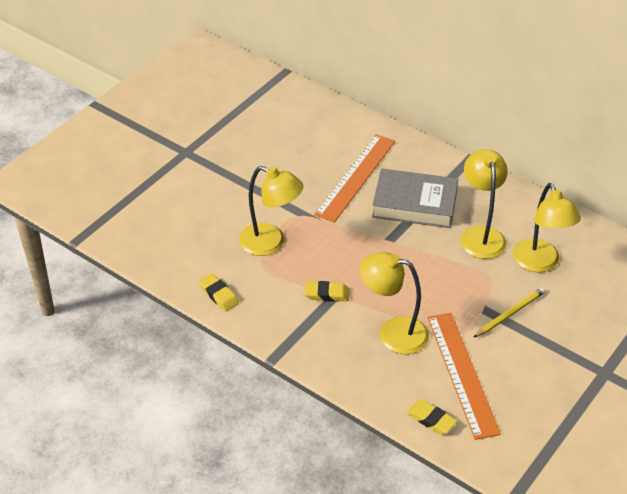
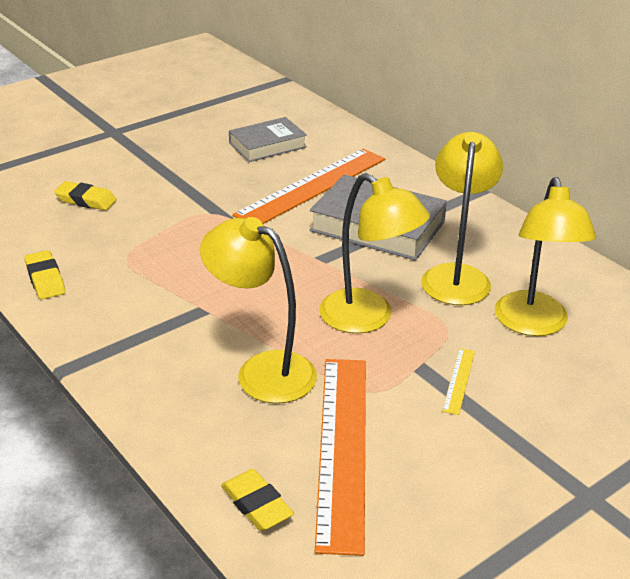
camera: 15 degrees right, 10 degrees down
yellow lamp [239,166,304,256] -> yellow lamp moved to [319,173,430,333]
yellow eraser [304,281,349,302] -> yellow eraser moved to [54,181,117,210]
yellow pencil [473,287,545,338] -> yellow ruler [442,348,475,415]
none -> grey book [229,117,307,162]

